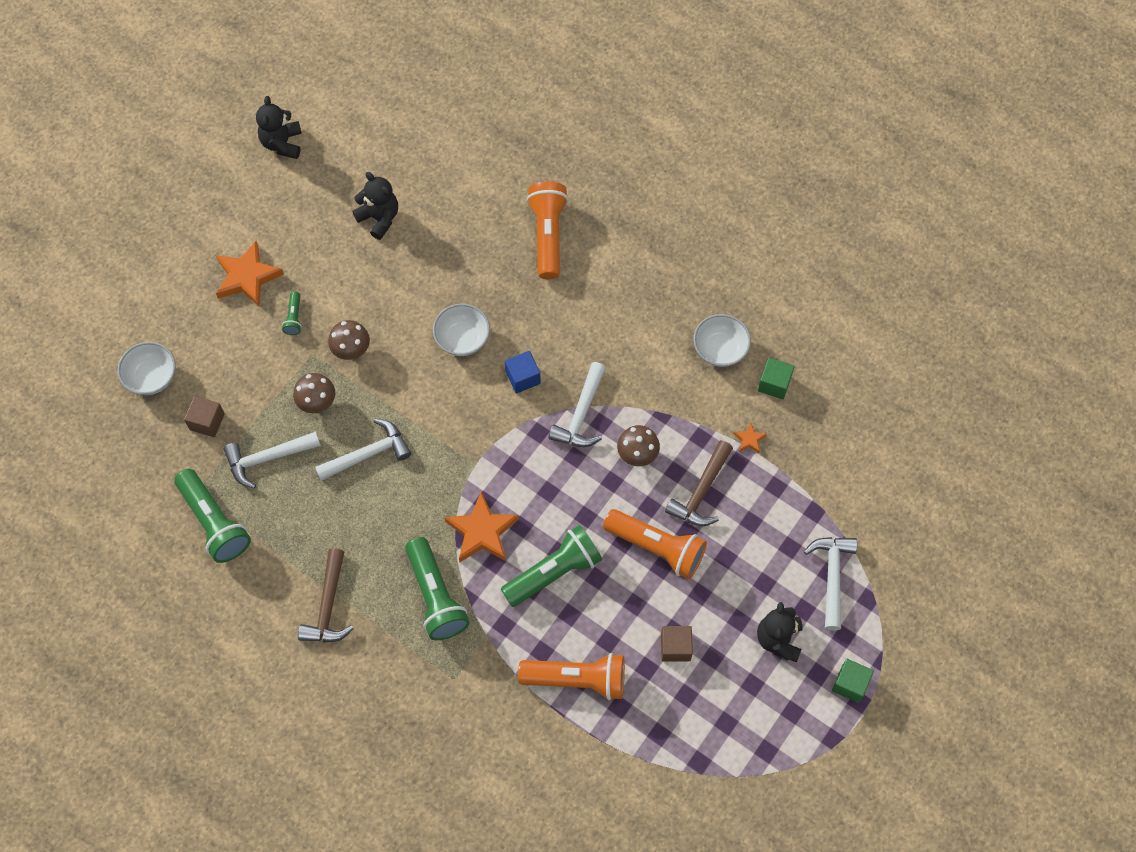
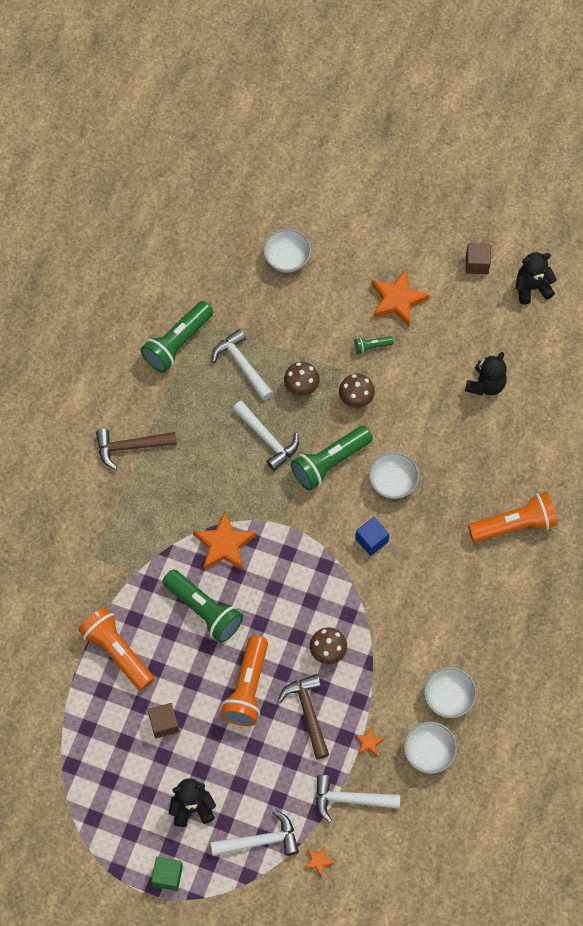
camera: 75 degrees right, 0 degrees up
brown cube [184,396,225,437] -> brown cube moved to [466,243,491,274]
green flashlight [405,537,470,640] -> green flashlight moved to [291,426,373,491]
orange flashlight [518,653,625,700] -> orange flashlight turned 150 degrees clockwise [78,607,154,691]
white hammer [549,362,606,447] -> white hammer moved to [316,775,400,823]
brown hammer [665,440,733,526] -> brown hammer turned 60 degrees clockwise [278,674,329,759]
green cube [758,358,794,399] -> white bowl [404,721,457,774]
none -> orange star [304,846,335,876]

